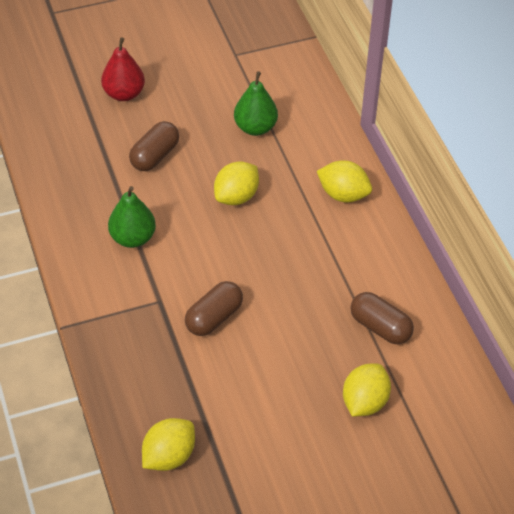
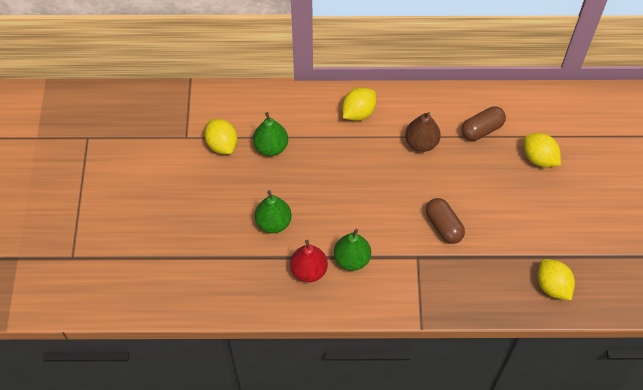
camera: 70 degrees left, 10 degrees up
red pear [101,37,145,101] -> red pear moved to [290,240,328,282]
brown capsule [129,121,179,171] -> green pear [255,190,292,233]
yellow lemon [214,161,259,205] -> yellow lemon moved to [205,119,238,154]
none -> brown pear [405,112,441,152]

